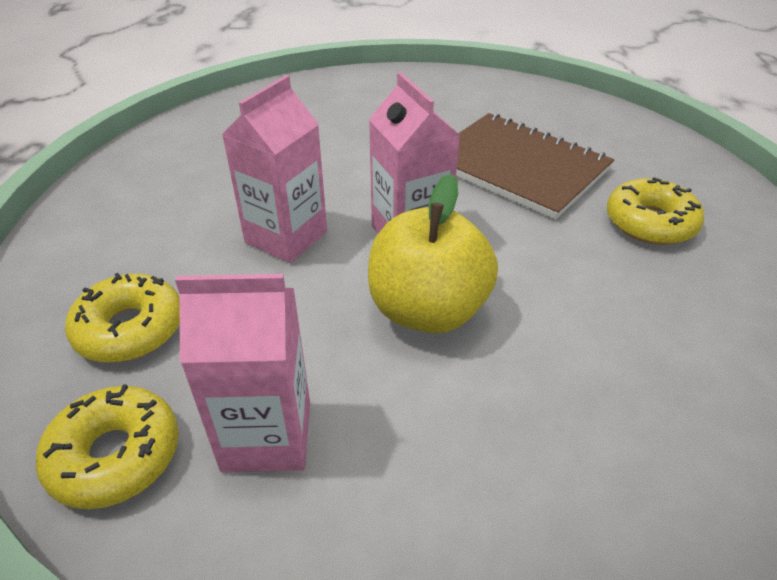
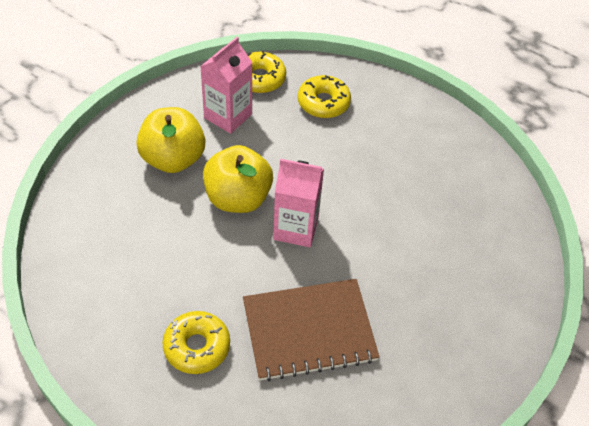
camera: 125 degrees right, 10 degrees up
pink carton [222,75,327,263] -> none
none -> yellow apple [137,107,205,173]

